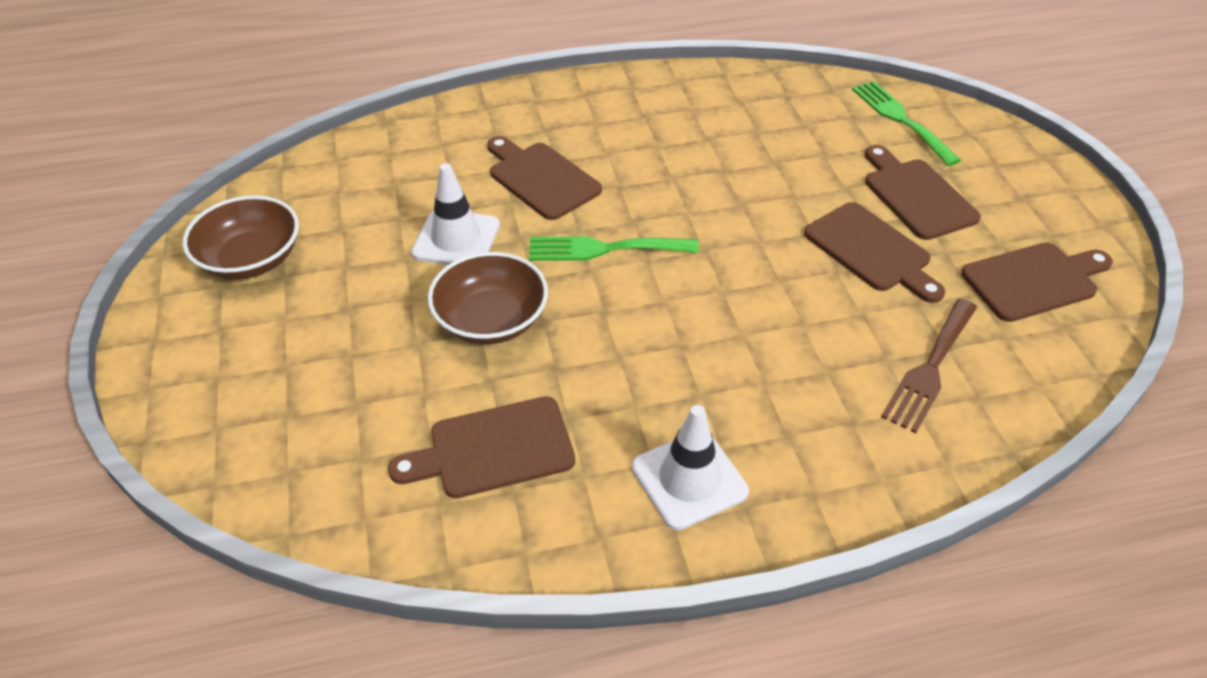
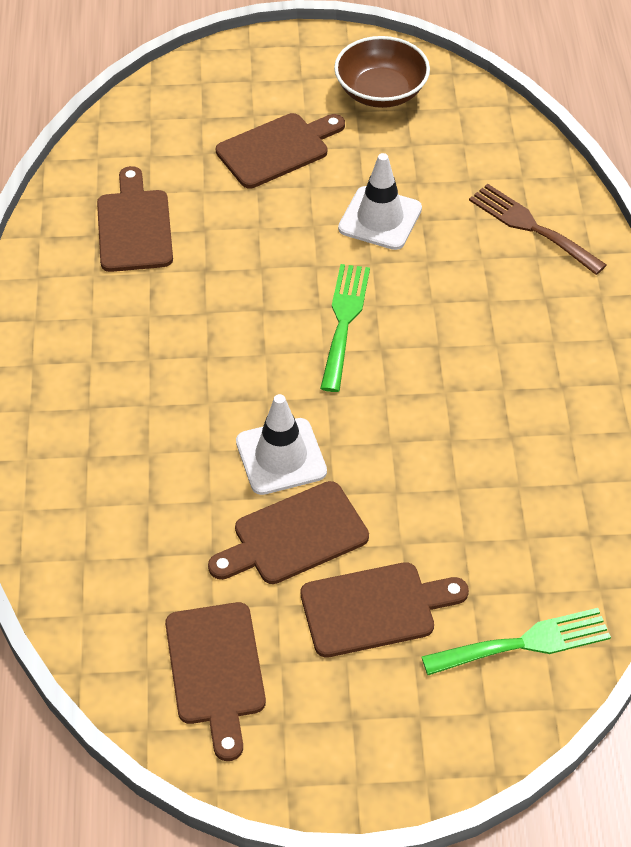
camera: 100 degrees right, 5 degrees up
brown bowl [428,252,548,344] -> none
brown cutting board [487,136,602,220] -> brown cutting board moved to [216,113,345,188]
white traffic cone [632,405,749,530] -> white traffic cone moved to [236,394,327,495]
brown fork [881,299,977,433] -> brown fork moved to [469,184,607,275]

